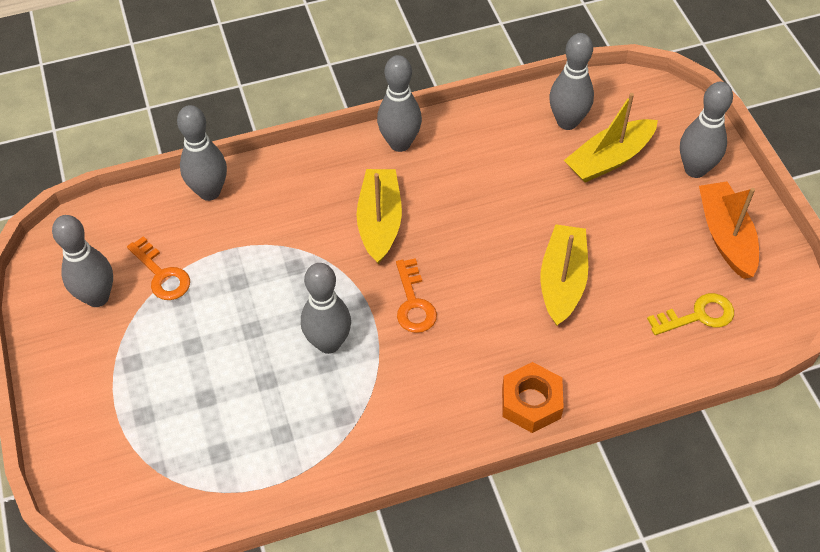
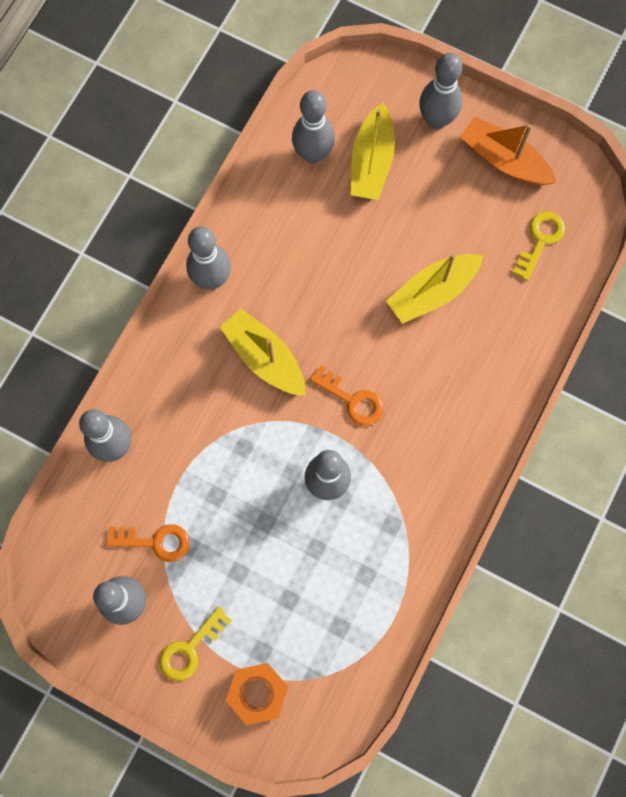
camera: 45 degrees left, 20 degrees up
orange nut [502,362,564,433] -> orange nut moved to [226,663,288,725]
yellow boat [540,224,588,326] -> yellow boat turned 90 degrees counterclockwise [386,254,483,324]
none -> yellow key [159,606,232,681]

